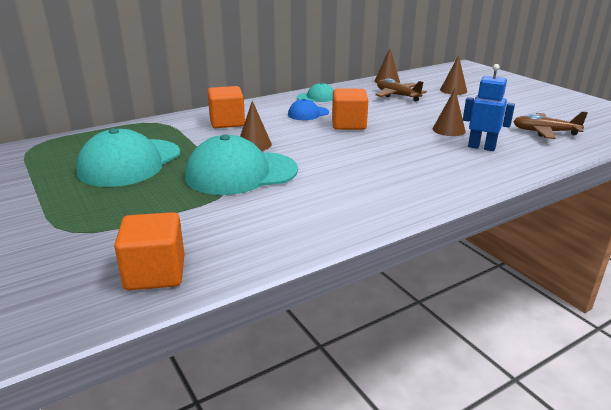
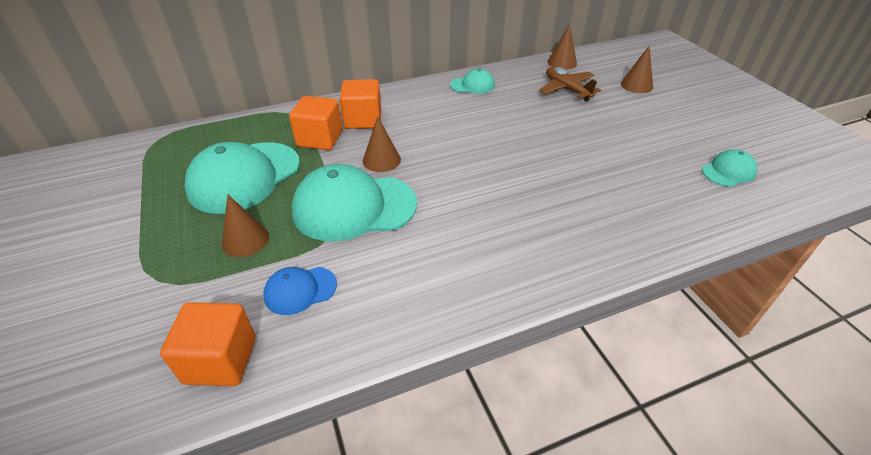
camera: 10 degrees right, 15 degrees up
blue cap [288,99,329,120] -> blue cap moved to [263,267,337,315]
orange cube [332,88,368,130] -> orange cube moved to [289,96,342,150]
brown cone [432,89,466,136] -> brown cone moved to [222,195,269,257]
blue robot [463,64,515,151] -> none
brown plane [513,111,588,139] -> turquoise cap [702,149,757,187]

